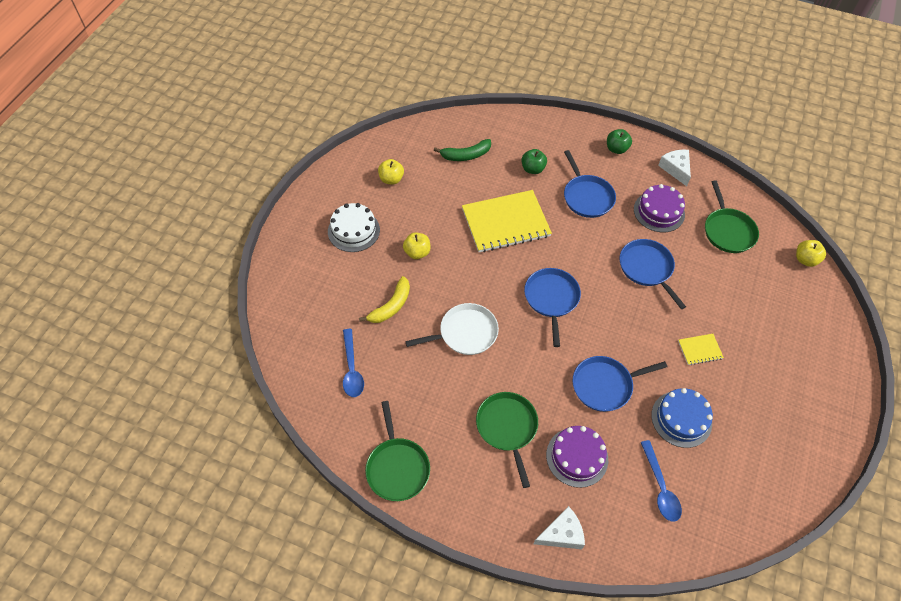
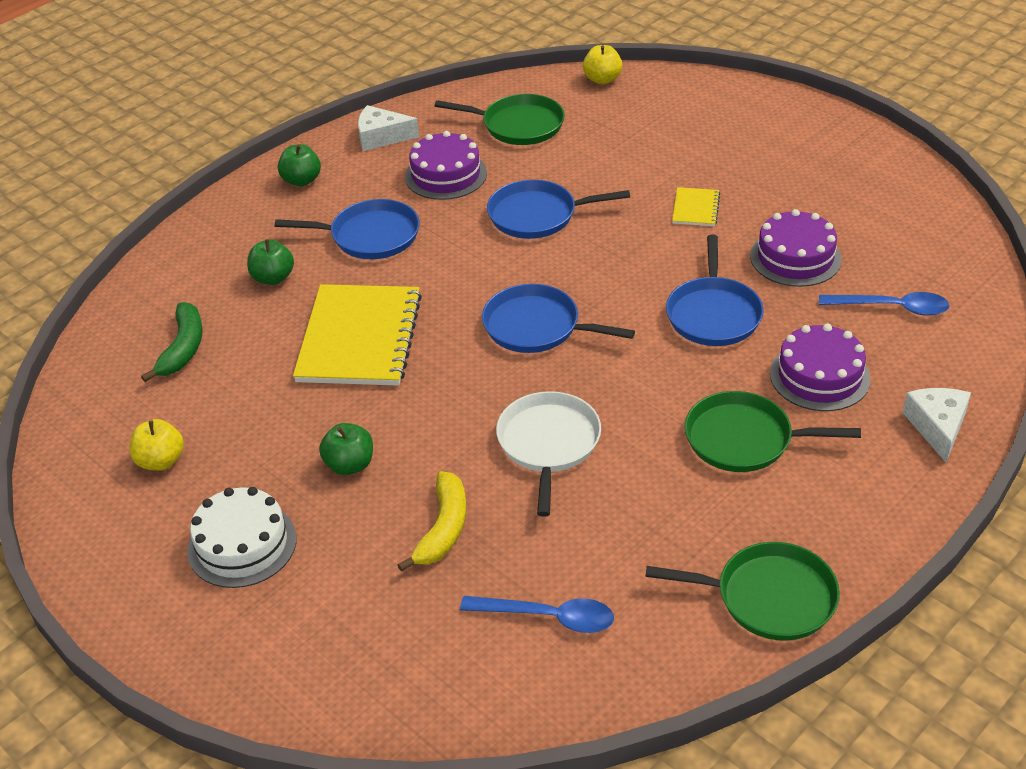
camera: 65 degrees left, 15 degrees down
yellow banana [359,276,410,323] -> yellow banana turned 45 degrees clockwise [398,471,466,572]
yellow apple [403,232,431,259] -> green apple [319,423,373,475]
blue cake [651,388,713,448] -> purple cake [750,209,842,287]

